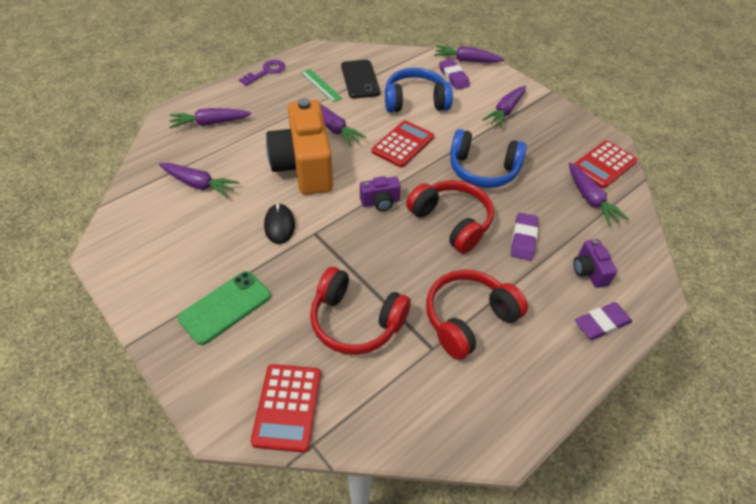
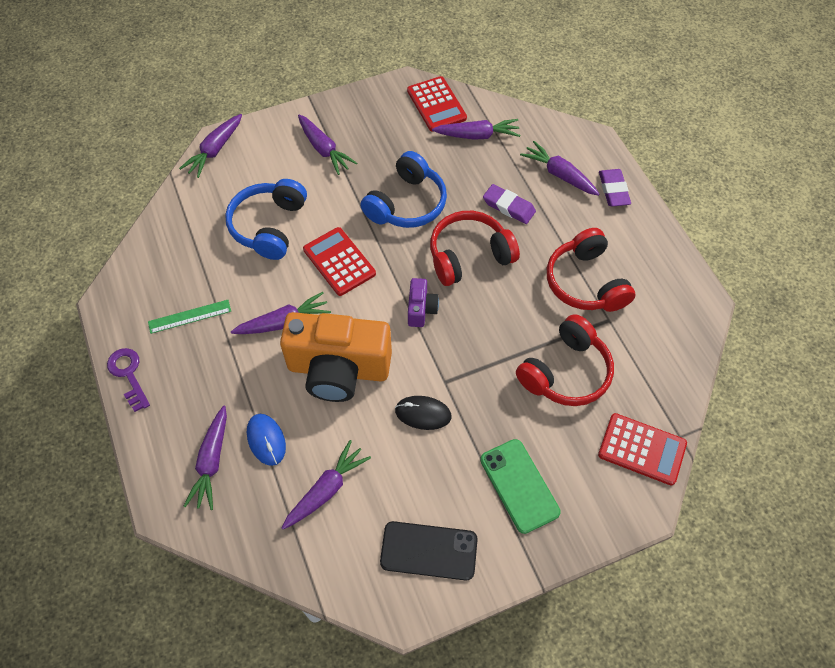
camera: 70 degrees left, 10 degrees up
black phone [341,60,380,98] -> black phone moved to [380,521,478,580]
purple eraser [439,59,470,90] -> none
purple camera [573,239,618,288] -> purple carrot [520,141,600,196]
none -> blue mouse [247,414,286,466]

